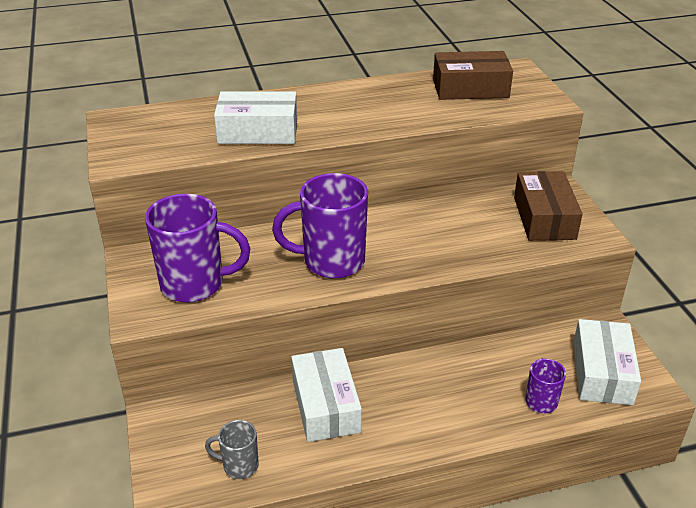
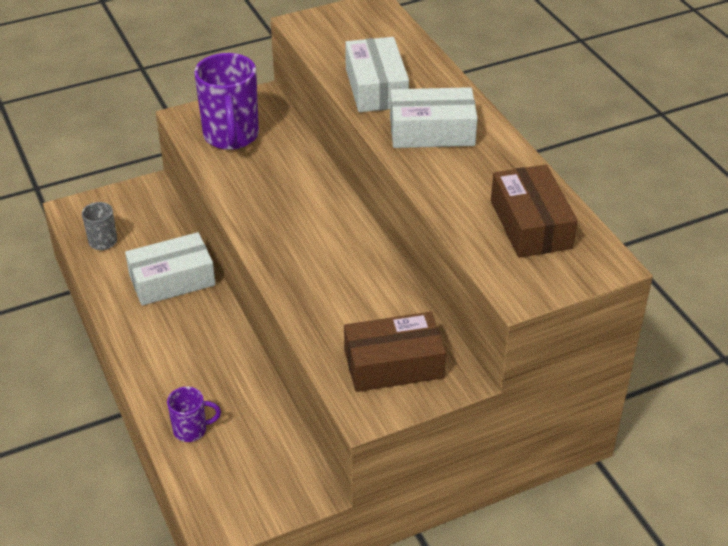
camera: 80 degrees right, 5 degrees up
purple mug [272,173,368,279] -> none
white box [573,319,641,405] -> white box moved to [390,87,478,148]

